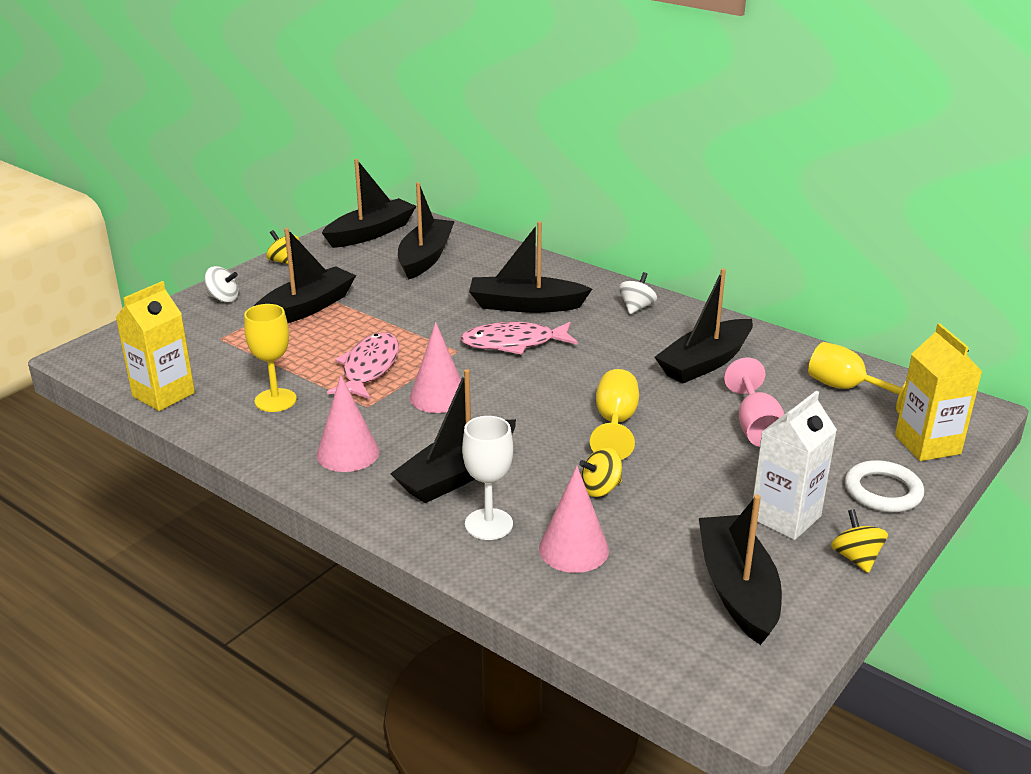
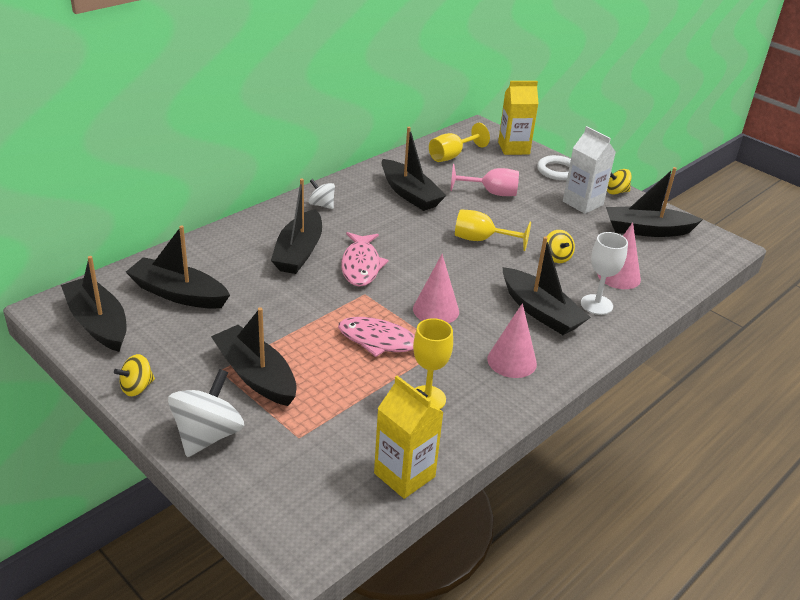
camera: 85 degrees left, 5 degrees up
white spinning top [205,266,239,302] -> white spinning top [168,369,244,457], size x1.77

